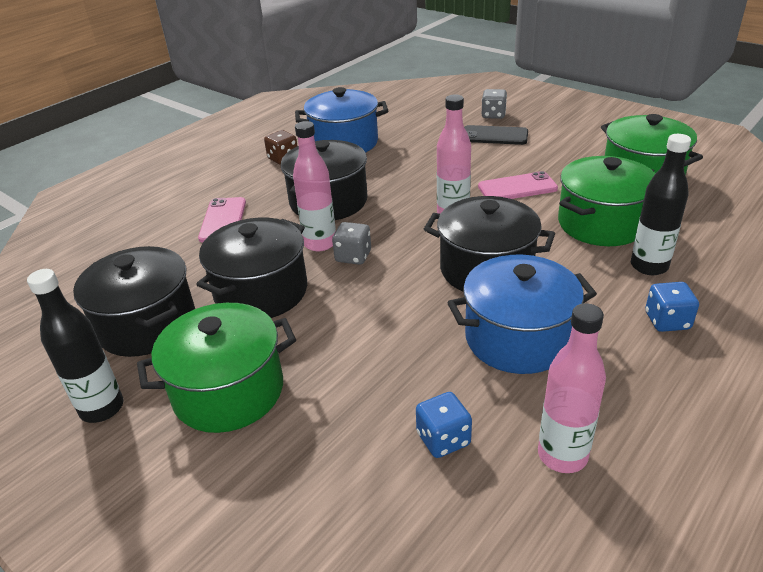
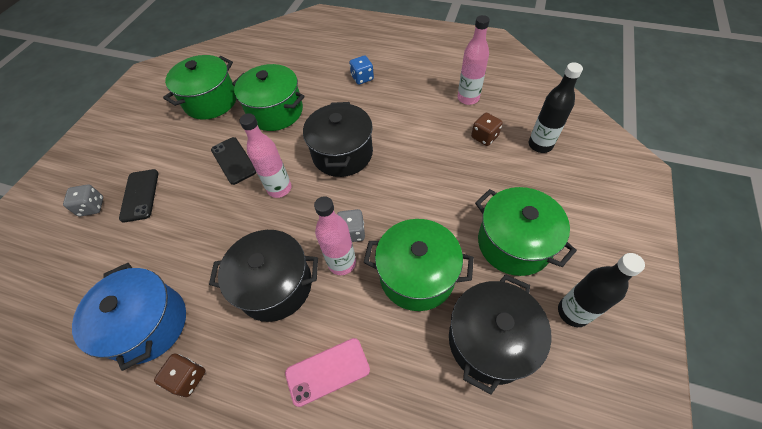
camera: 110 degrees left, 20 degrees up
black pot [196,218,307,318] -> green pot [364,219,474,311]
blue dice [416,392,472,458] -> brown dice [471,113,503,146]
blue pot [447,255,597,374] -> none
pink phone [478,171,558,199] -> black phone [211,137,256,185]
black bottle [631,134,691,275] -> black bottle moved to [529,63,583,153]

